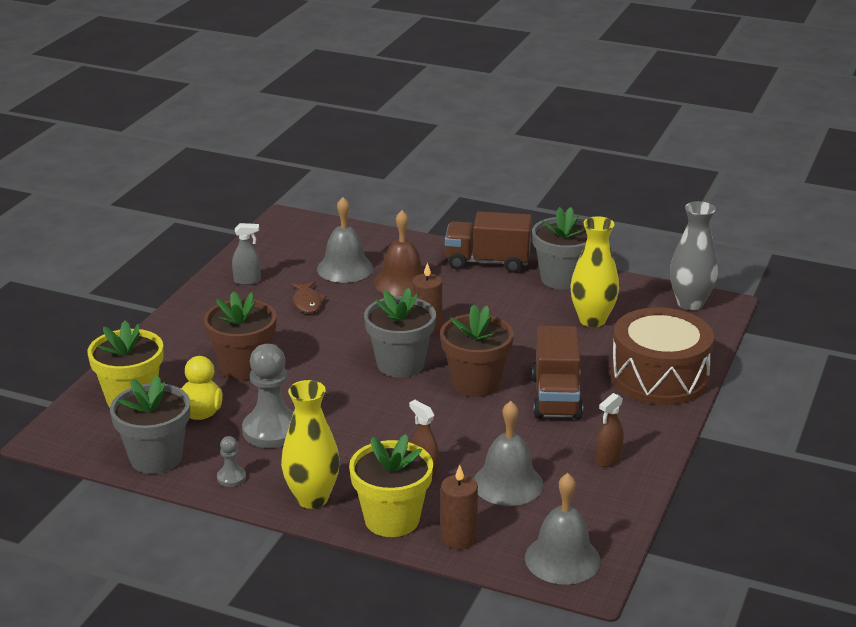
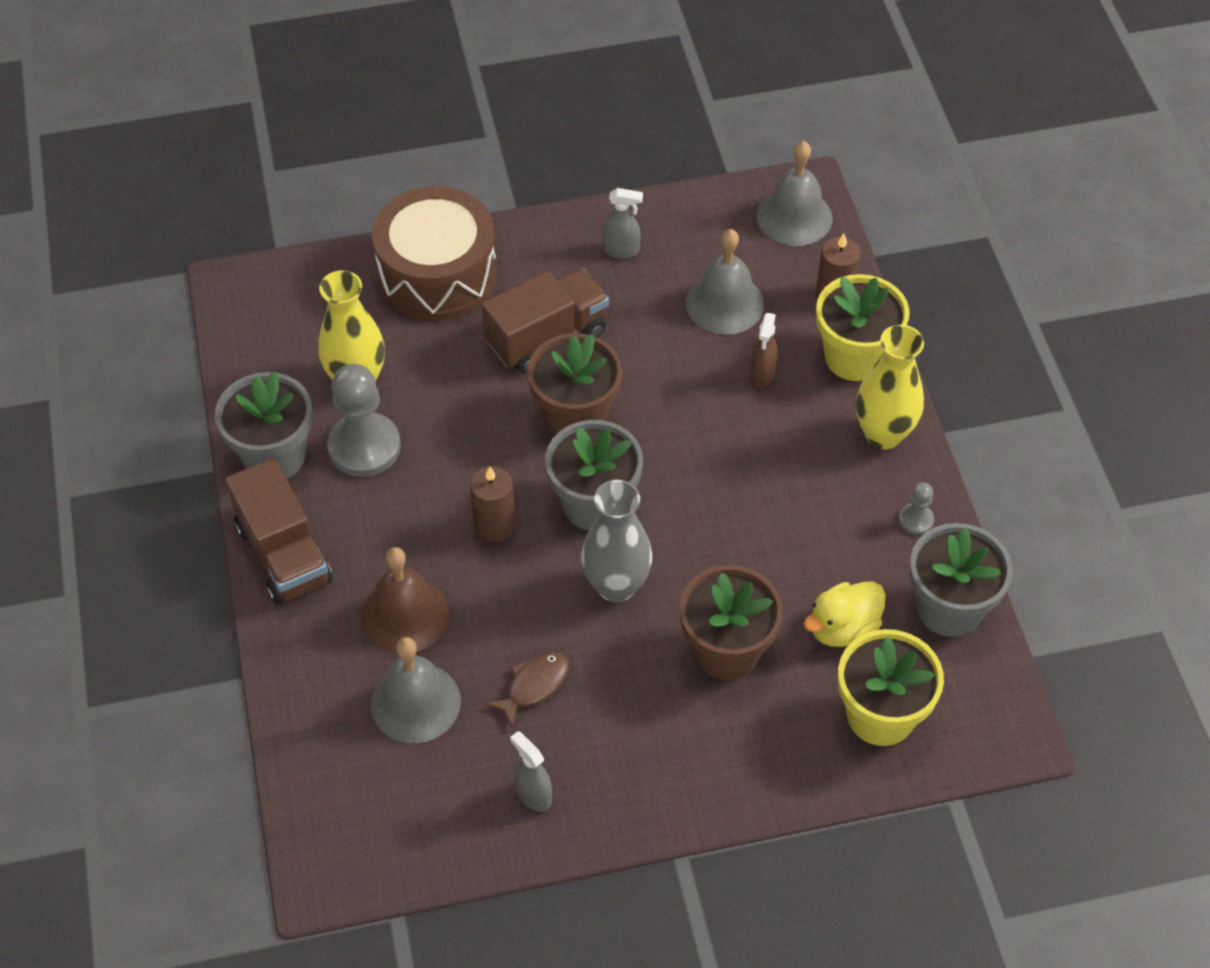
camera: 125 degrees left, 25 degrees up
grey pawn [242,344,294,448] -> grey pawn moved to [327,364,401,477]
brown spray bottle [596,393,624,467] -> grey spray bottle [602,188,643,259]
grey vase [670,201,718,310] -> grey vase moved to [581,480,652,603]

